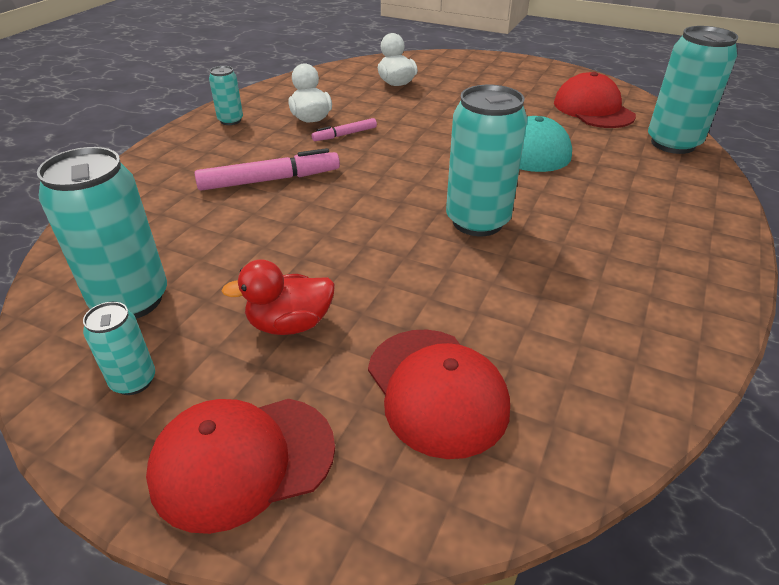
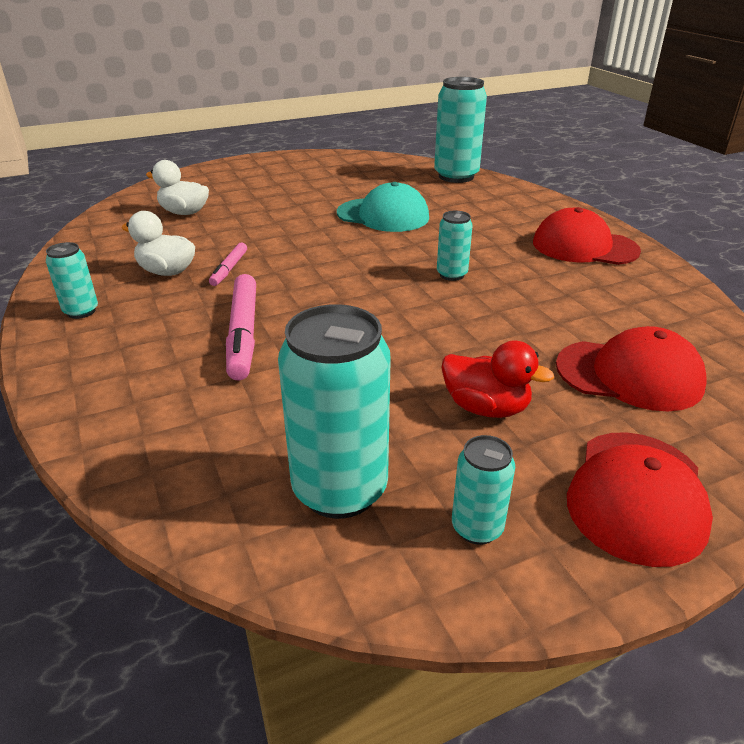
camera: 50 degrees left, 5 degrees down
pink marker [195,148,340,191] -> pink marker turned 150 degrees clockwise [226,274,256,381]
red duck [222,259,335,335] -> red duck turned 90 degrees counterclockwise [441,341,554,418]
turquoise can [446,85,527,236] -> turquoise can [437,211,473,281], size x0.51
red cap [554,72,636,128] -> red cap moved to [533,207,641,265]

